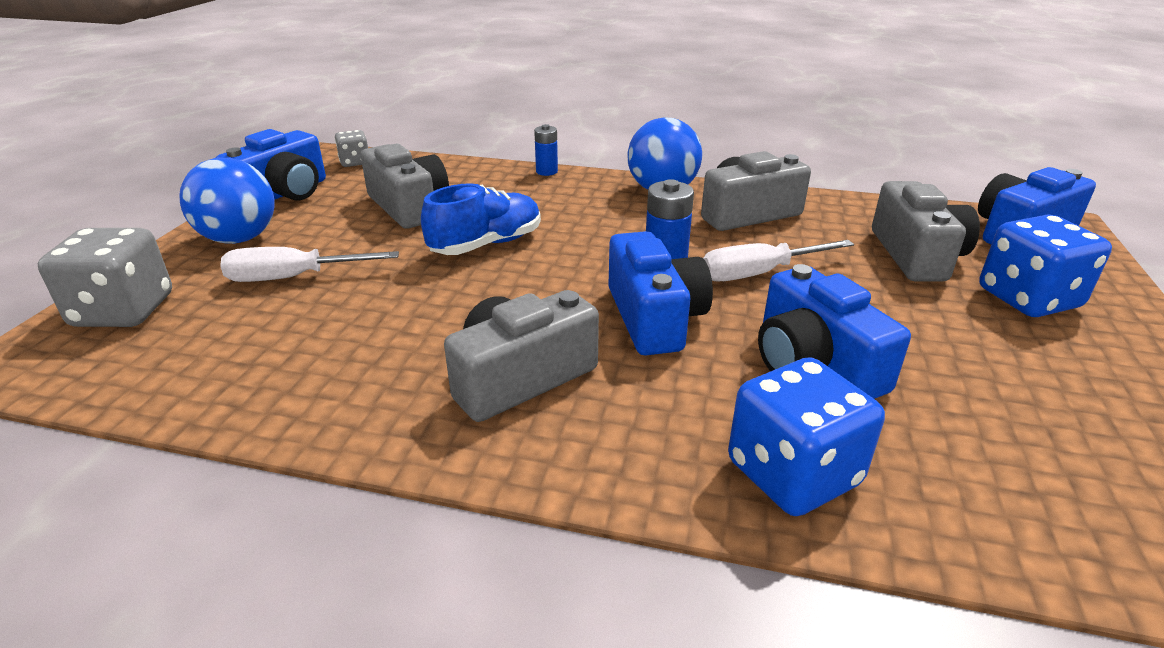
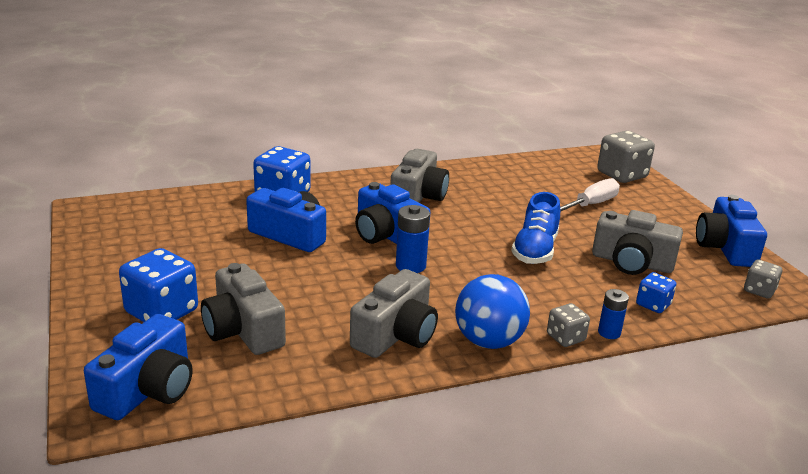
camera: 145 degrees right, 5 degrees down
blue ball [179,158,275,244] -> none
white screwdriver [703,240,854,281] -> none
none -> grey dice [547,303,590,347]
none -> blue dice [636,272,676,313]

